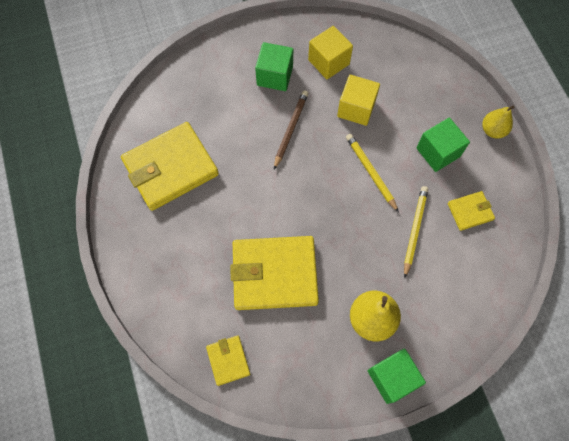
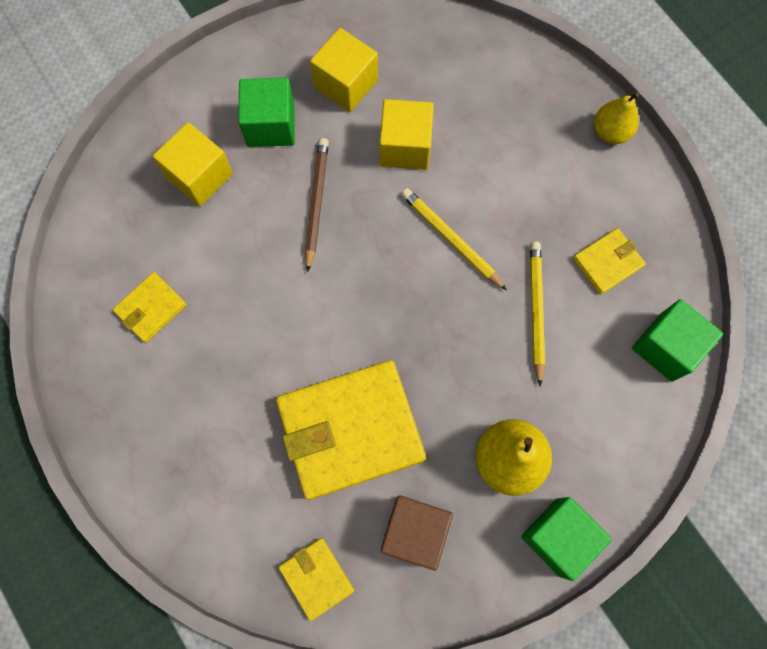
camera: 15 degrees left, 5 degrees up
yellow wallet [121,122,219,211] -> yellow wallet [113,272,187,343], size x0.47
green cube [416,118,470,172] -> green cube moved to [632,299,723,382]
none -> yellow cube [153,122,233,206]
none -> brown cube [381,495,453,571]

